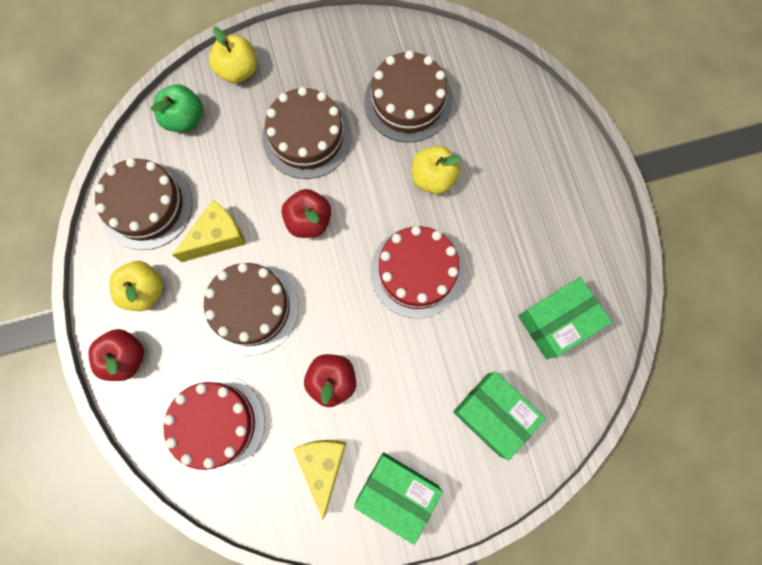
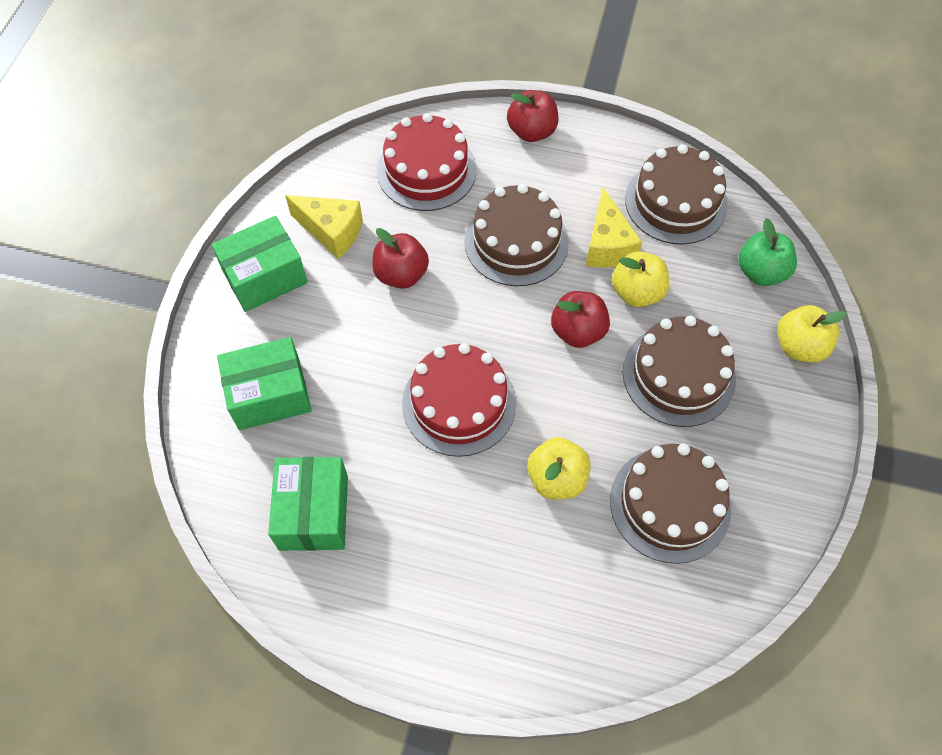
camera: 120 degrees right, 15 degrees down
yellow apple [109,261,163,311] -> yellow apple moved to [612,251,669,307]

